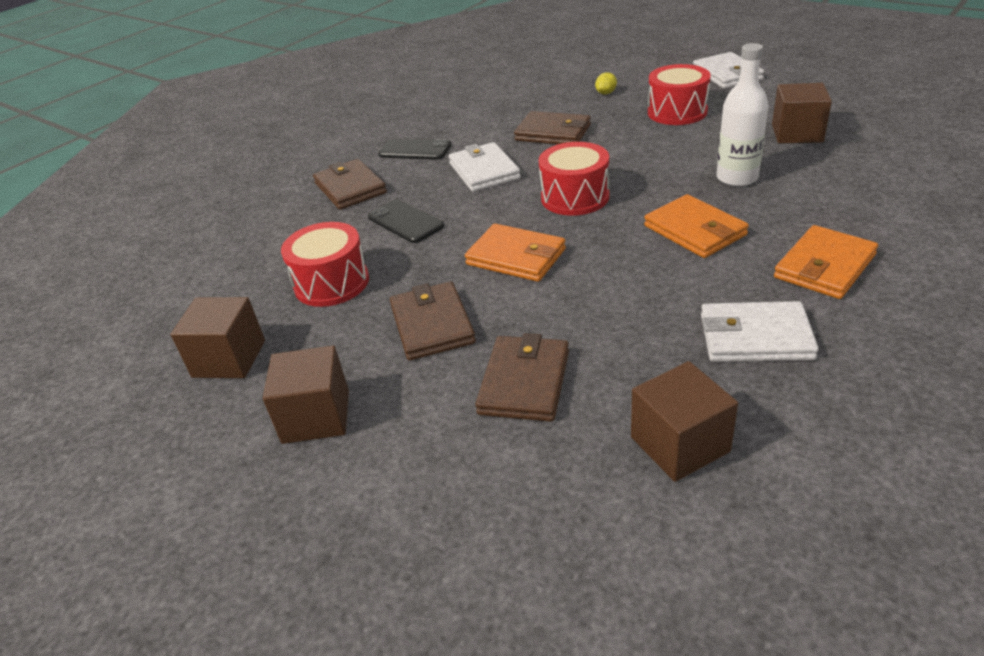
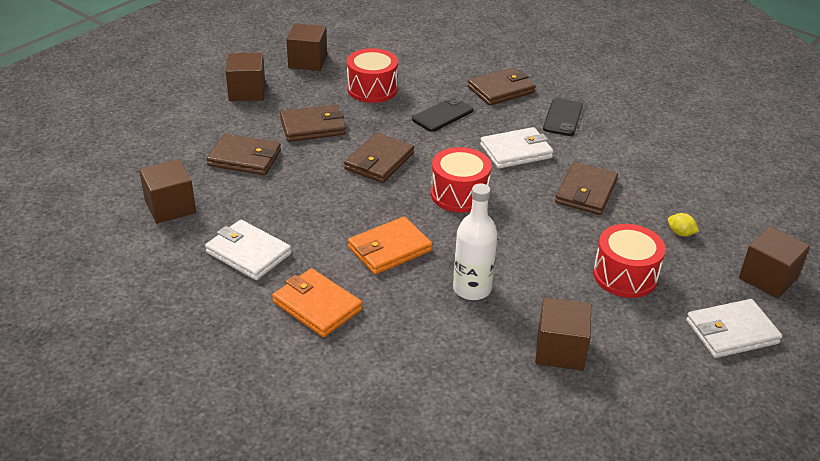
camera: 85 degrees right, 0 degrees up
orange wallet [465,224,566,282] -> brown wallet [344,133,414,183]
white wallet [701,301,819,362] -> white wallet turned 60 degrees counterclockwise [205,220,291,280]
none -> brown cube [739,226,810,299]

